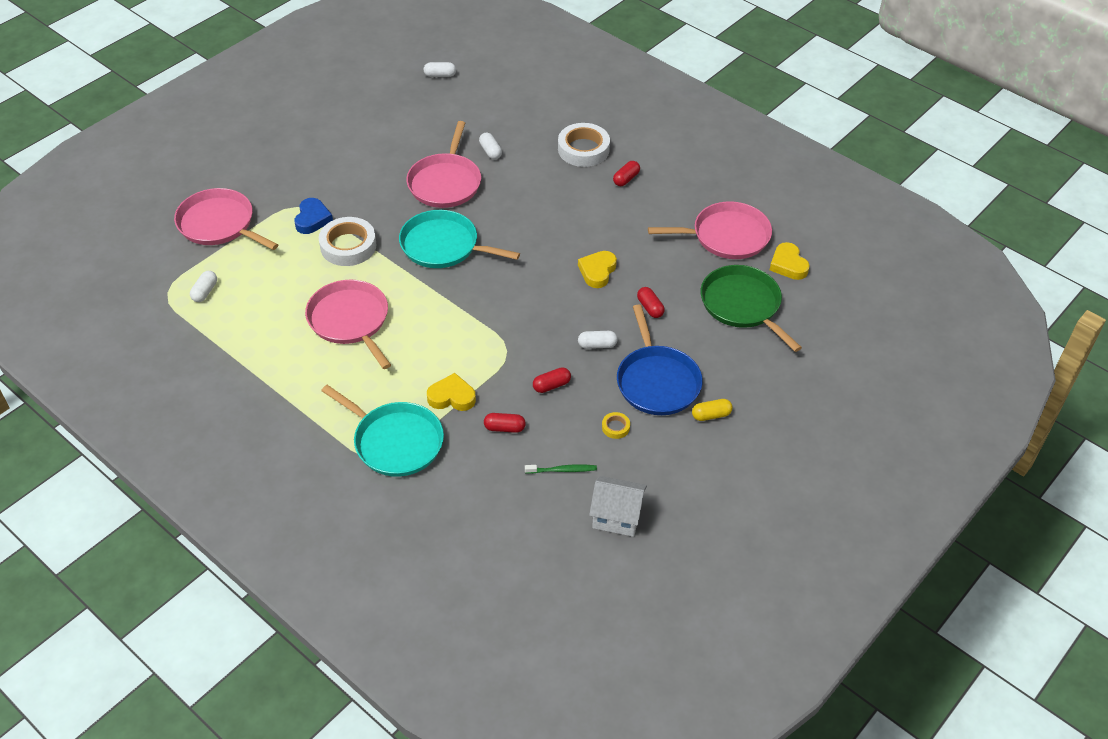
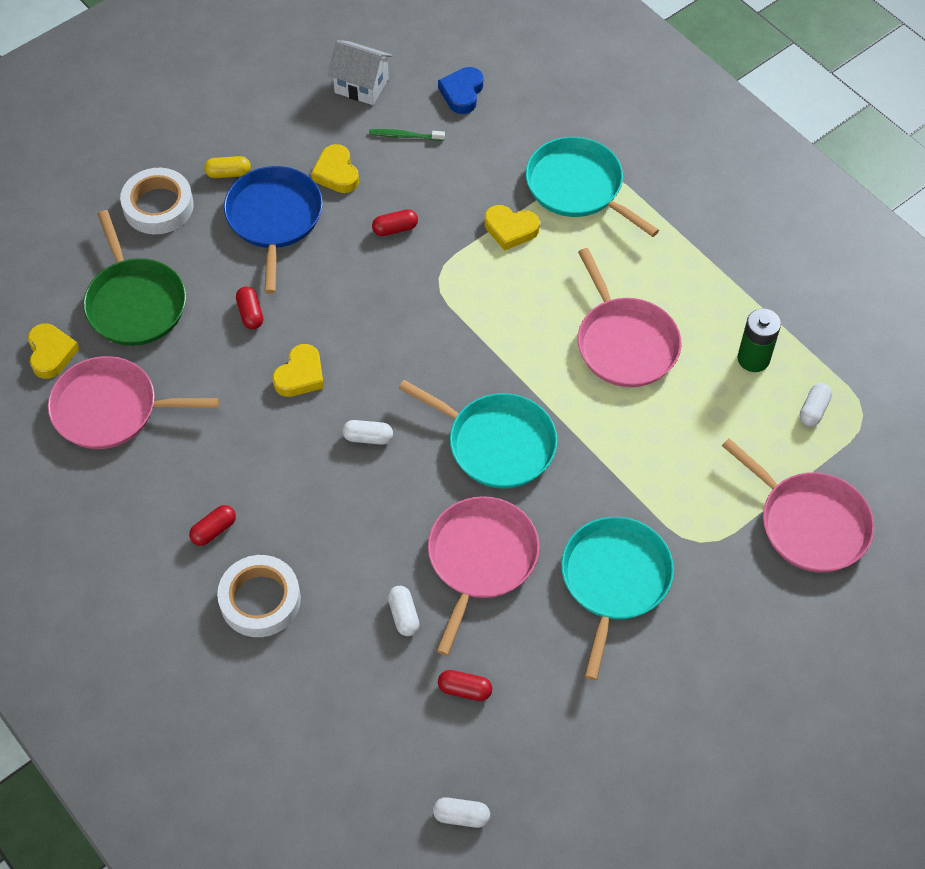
camera: 170 degrees left, 10 degrees up
blue heart [294,198,333,234] -> blue heart moved to [438,67,483,114]
white tape [319,217,377,266] -> white tape moved to [120,168,194,234]
red capsule [484,413,526,433] -> red capsule moved to [438,670,492,701]
white capsule [578,331,618,349] -> white capsule moved to [343,420,393,445]
yellow tape [602,412,630,439] -> yellow heart [311,144,359,193]
none -> turquoise pan [561,517,674,680]
none -> green battery [738,309,781,372]

